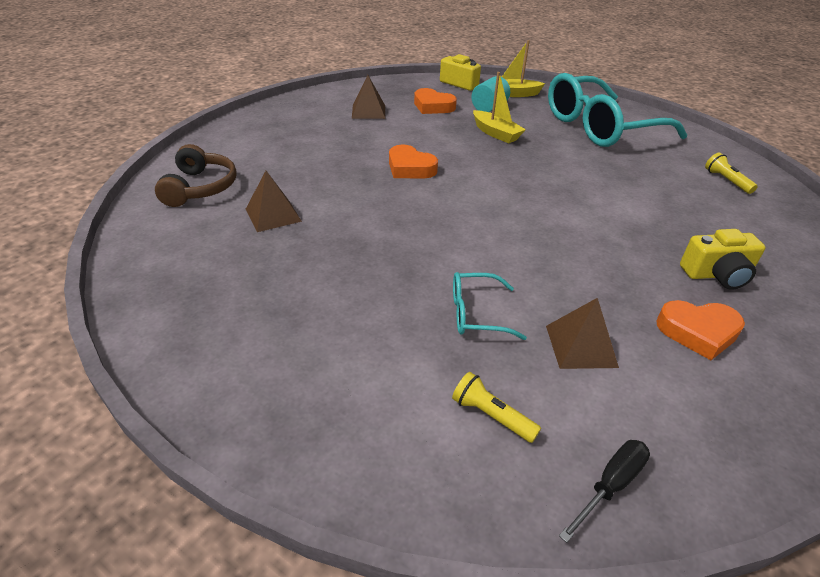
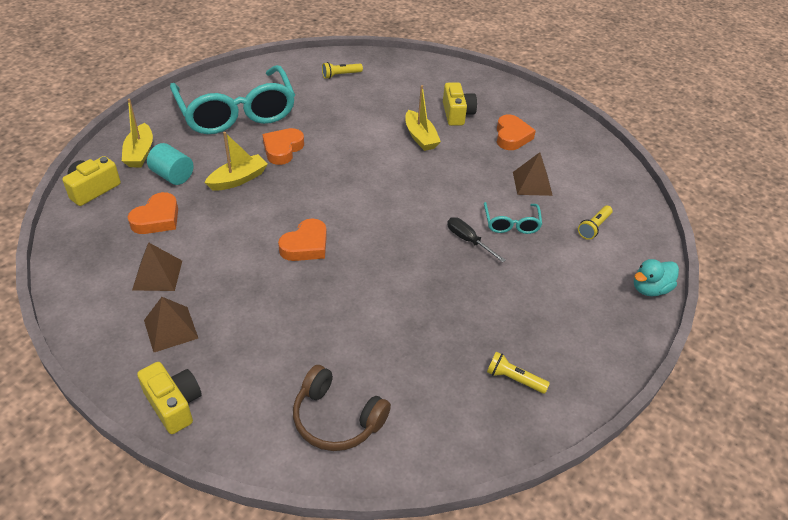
camera: 90 degrees left, 5 degrees up
brown headphones [155,144,237,207] -> brown headphones turned 150 degrees counterclockwise [293,365,391,451]
brown pyramid [246,171,302,232] -> brown pyramid moved to [144,297,199,352]
black screwdriver [559,440,650,543] -> black screwdriver moved to [447,217,506,262]
none -> yellow camera [137,362,202,434]
none -> orange heart [262,128,304,165]
none -> yellow boat [405,85,441,151]
none -> yellow flashlight [487,352,550,394]
none -> turquoise duck [634,259,679,296]

